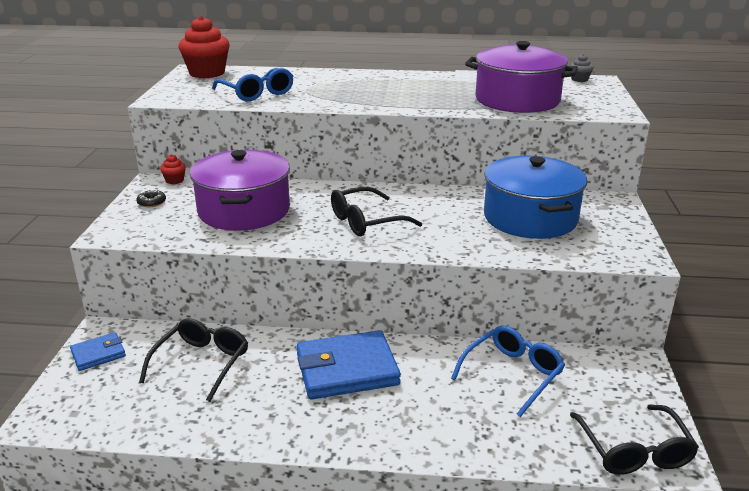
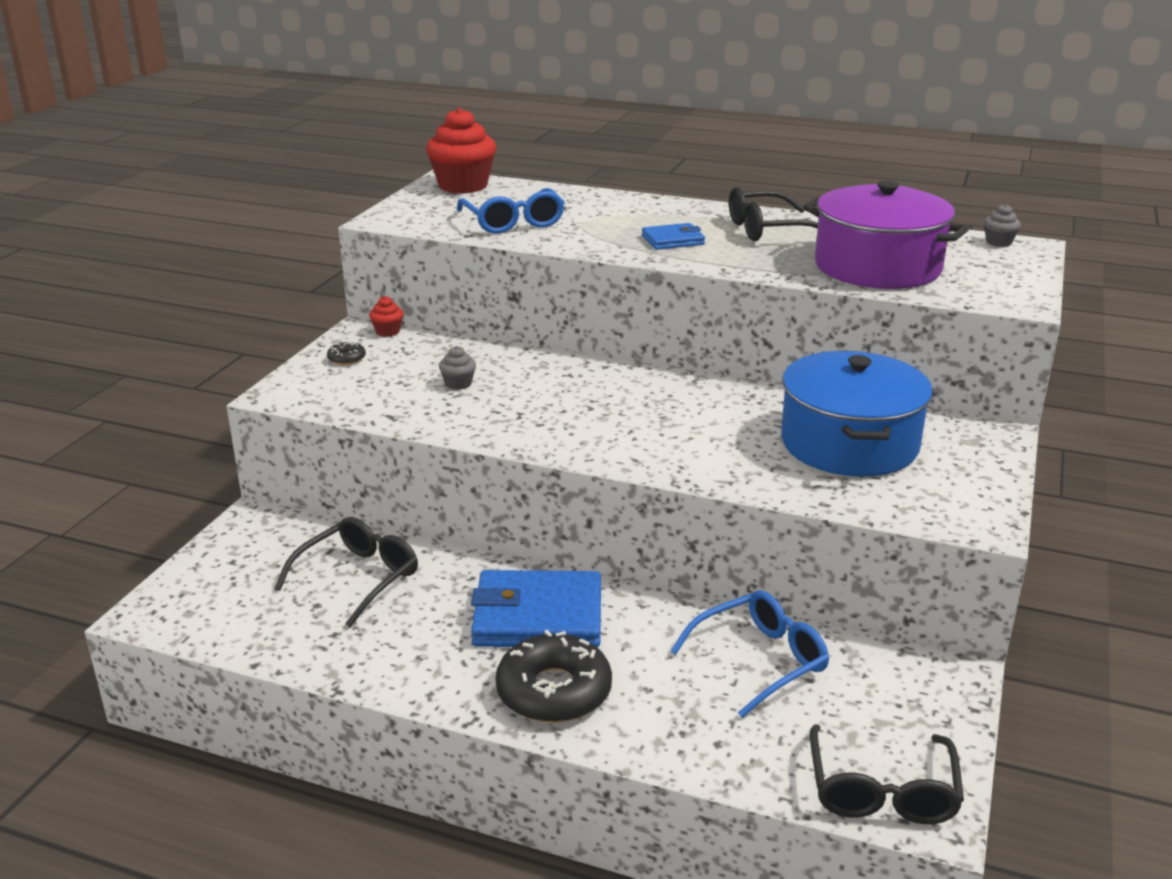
camera: 15 degrees right, 0 degrees up
blue wallet [70,332,126,371] -> blue wallet moved to [642,223,705,250]
purple pot [190,150,290,231] -> grey cupcake [439,346,476,390]
black glasses [331,187,422,236] -> black glasses moved to [729,187,818,241]
none -> black donut [495,630,612,723]

